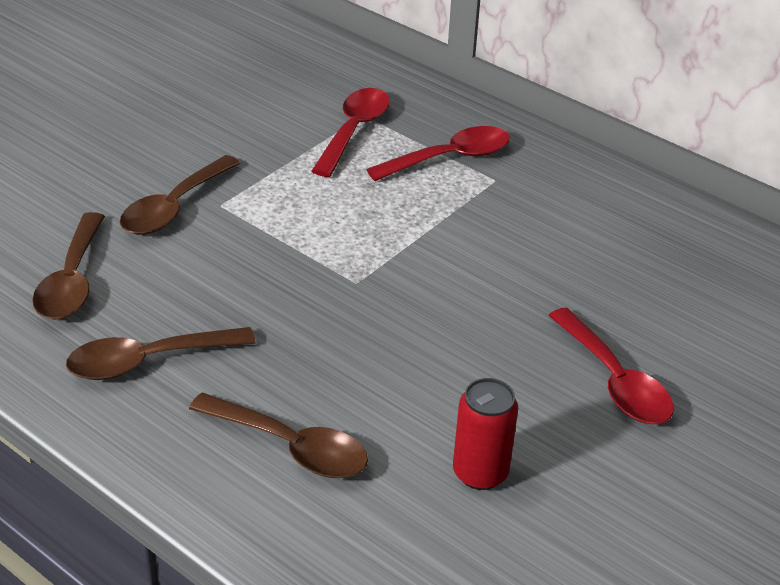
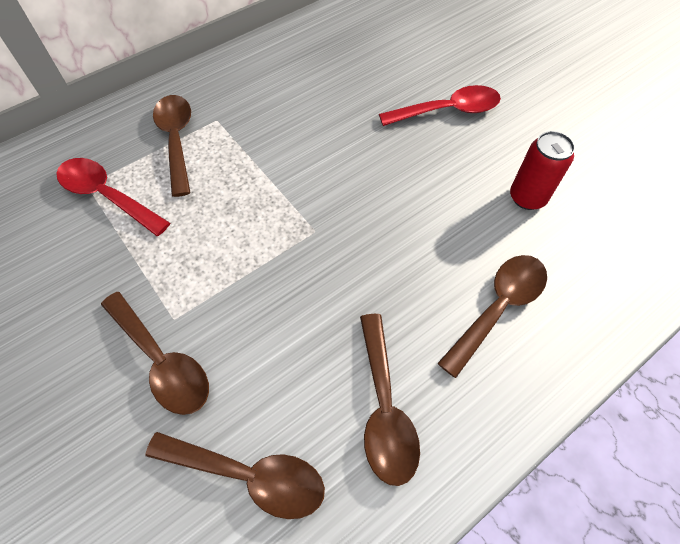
camera: 75 degrees left, 20 degrees up
red spoon [366,126,510,181] -> brown spoon [153,95,191,197]

